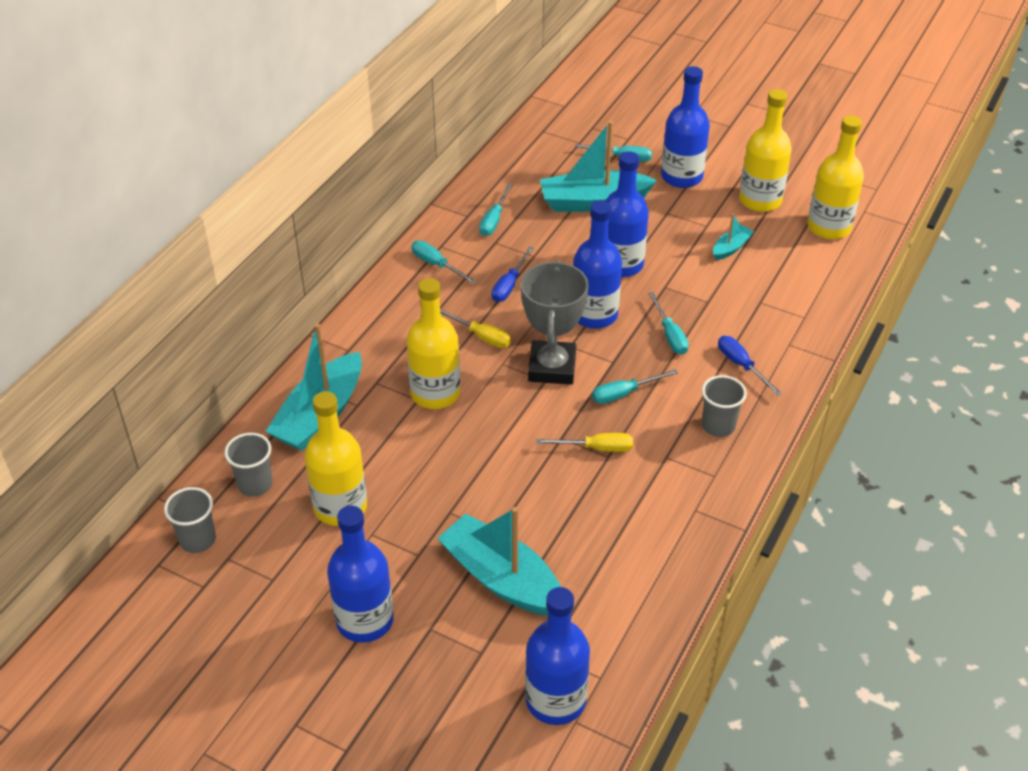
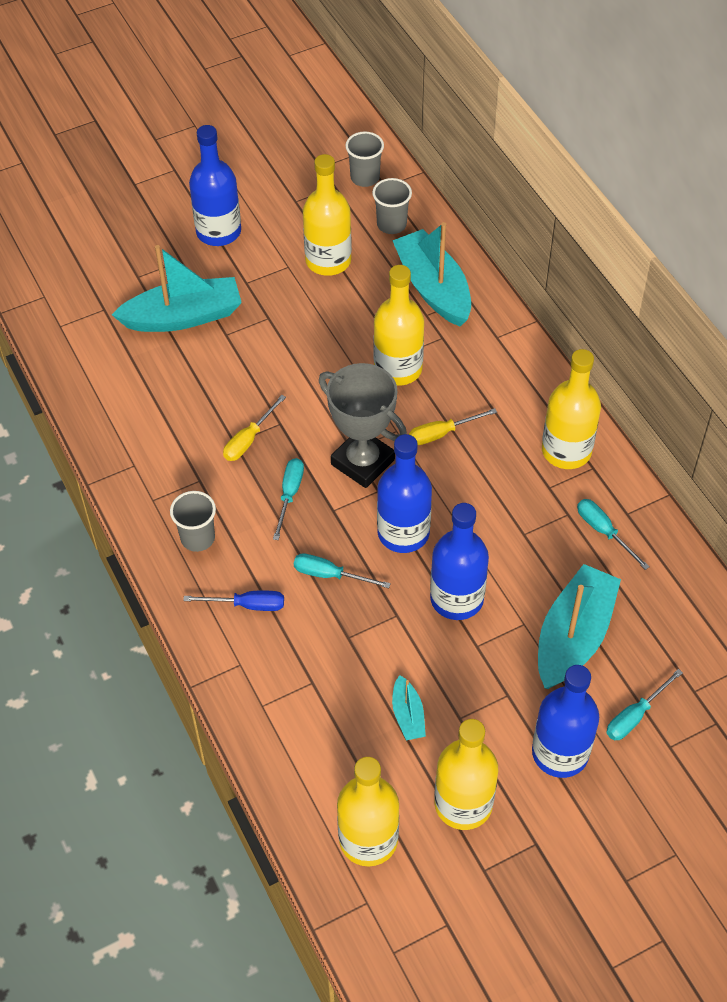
camera: 125 degrees right, 10 degrees up
turquoise screwdriver [411,241,477,284] -> yellow bottle [542,349,601,469]
blue screwdriver [492,246,534,302] -> none
blue bottle [525,587,590,725] -> none

